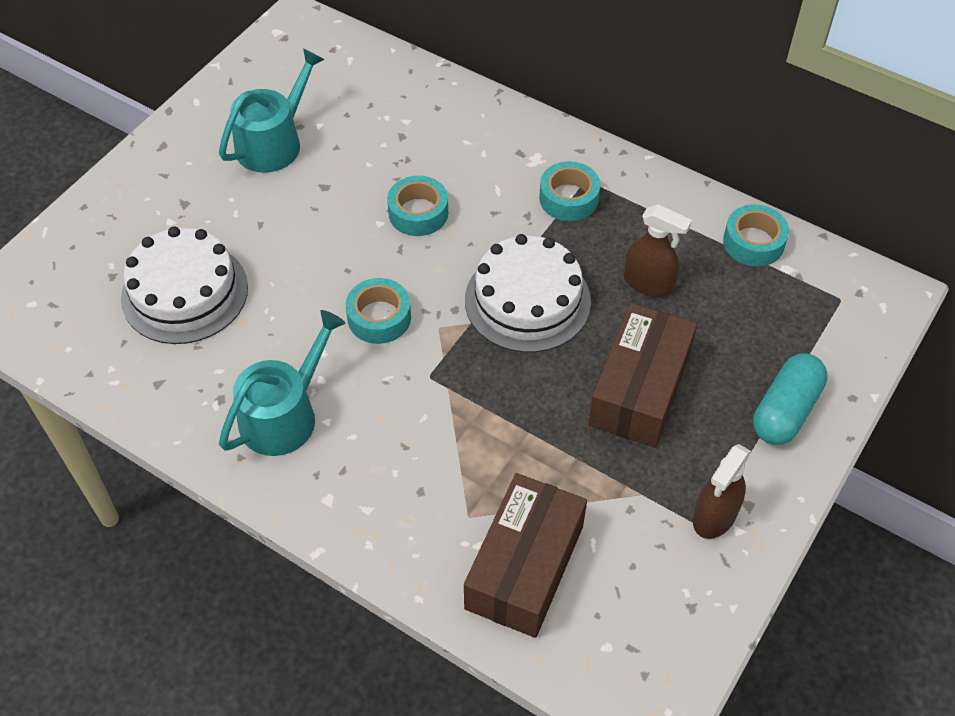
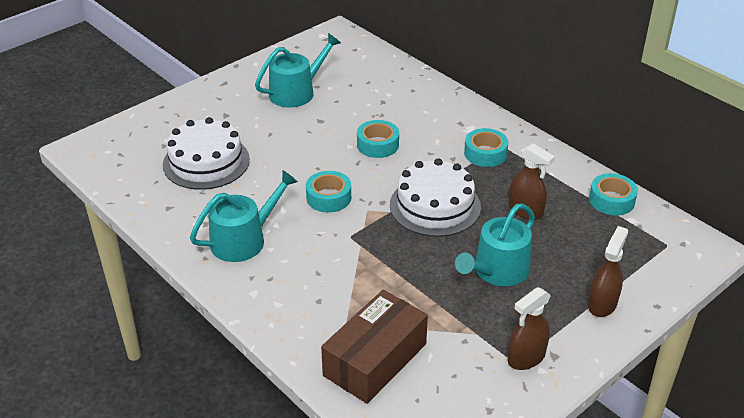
camera: 15 degrees right, 15 degrees down
brown box [588,303,697,448] -> turquoise watering can [455,203,535,286]
turquoise capsule [753,353,828,445] -> brown spray bottle [588,226,628,317]

